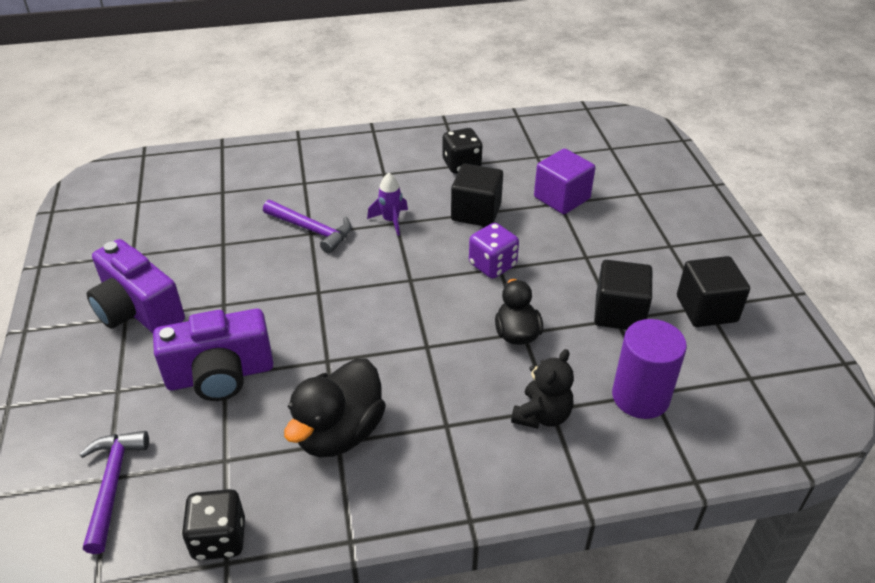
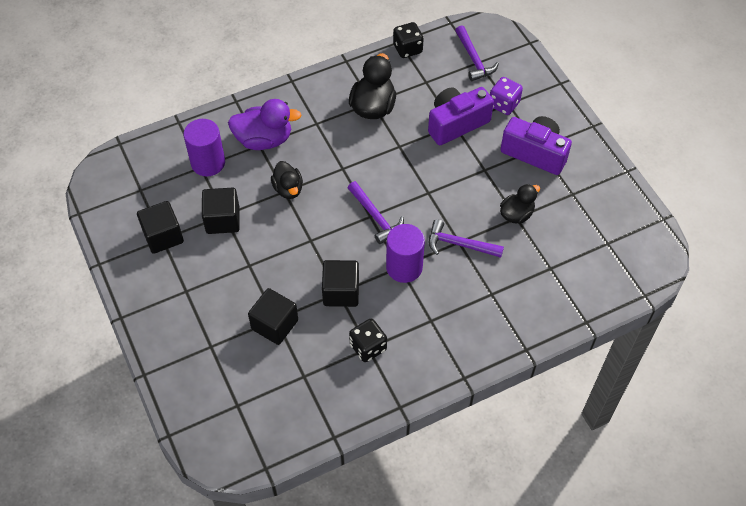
camera: 165 degrees right, 15 degrees up
purple rocket [367,173,408,236] -> purple cylinder [386,224,425,283]
purple dice [469,223,519,278] -> purple dice moved to [490,77,523,115]
black teddy bear [511,349,574,429] -> purple duck [228,99,301,150]
purple cube [534,148,595,214] -> black cube [248,288,298,345]
none -> purple hammer [348,181,404,244]
none -> black duck [500,184,540,224]

